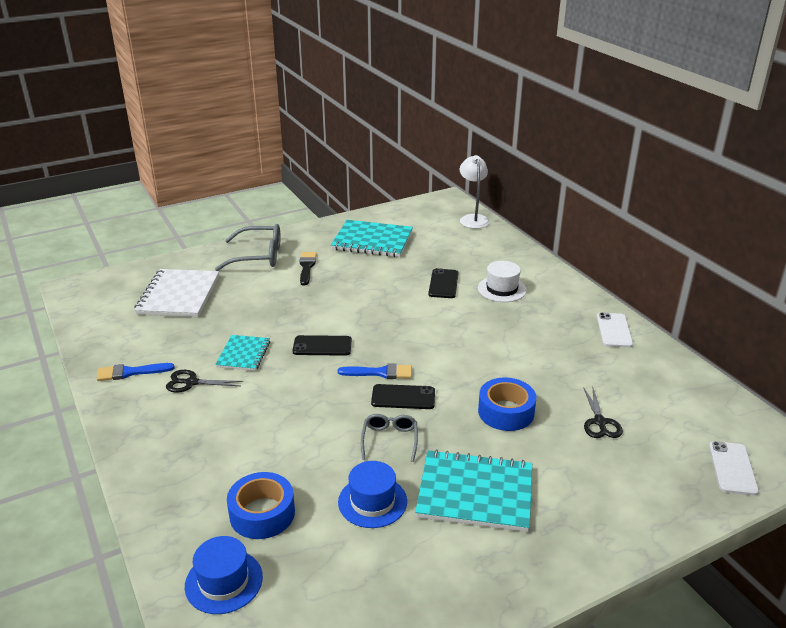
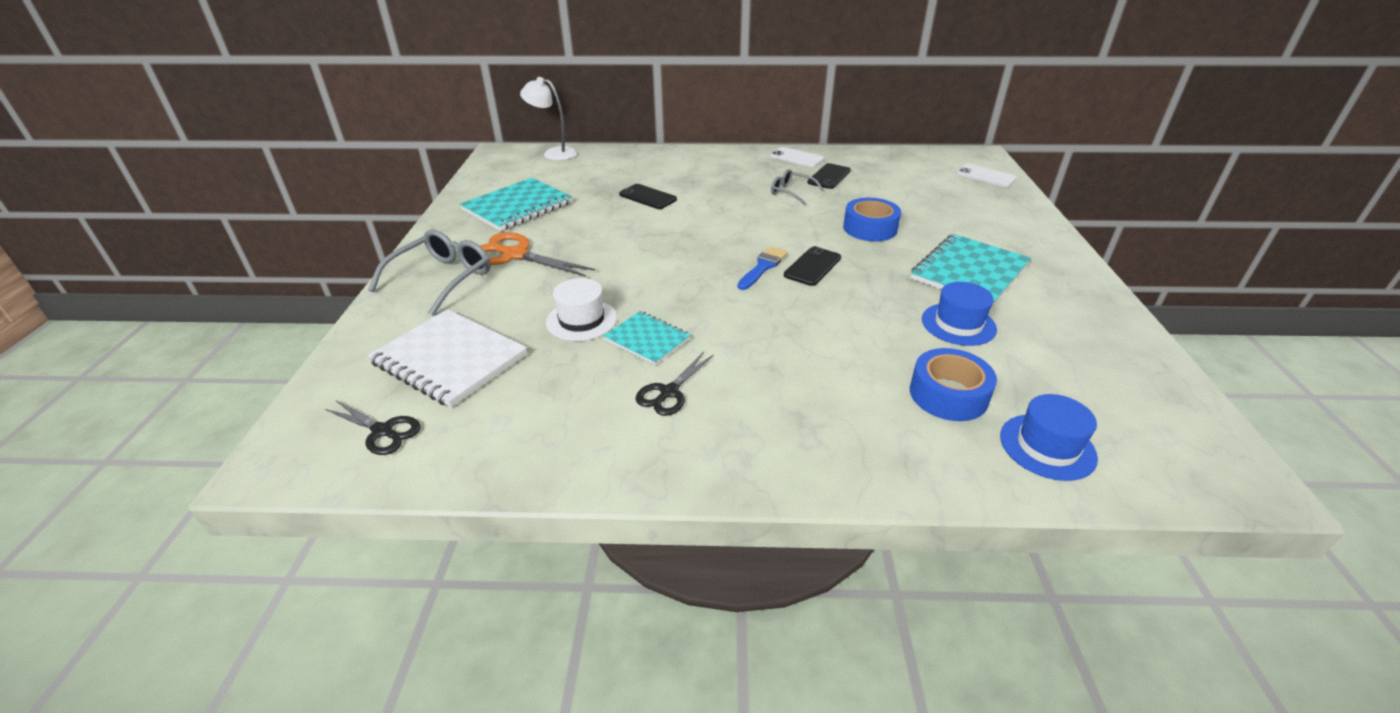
camera: 60 degrees left, 5 degrees up
blue brush [97,363,174,381] -> none
black phone [292,335,352,356] -> black phone moved to [807,163,851,189]
black brush [300,252,317,286] -> orange scissors [480,232,596,277]
grey glasses [361,414,418,462] -> grey glasses moved to [771,169,824,205]
white hat [478,261,527,302] -> white hat moved to [546,278,617,341]
black scissors [583,386,623,438] -> black scissors moved to [325,401,421,455]

